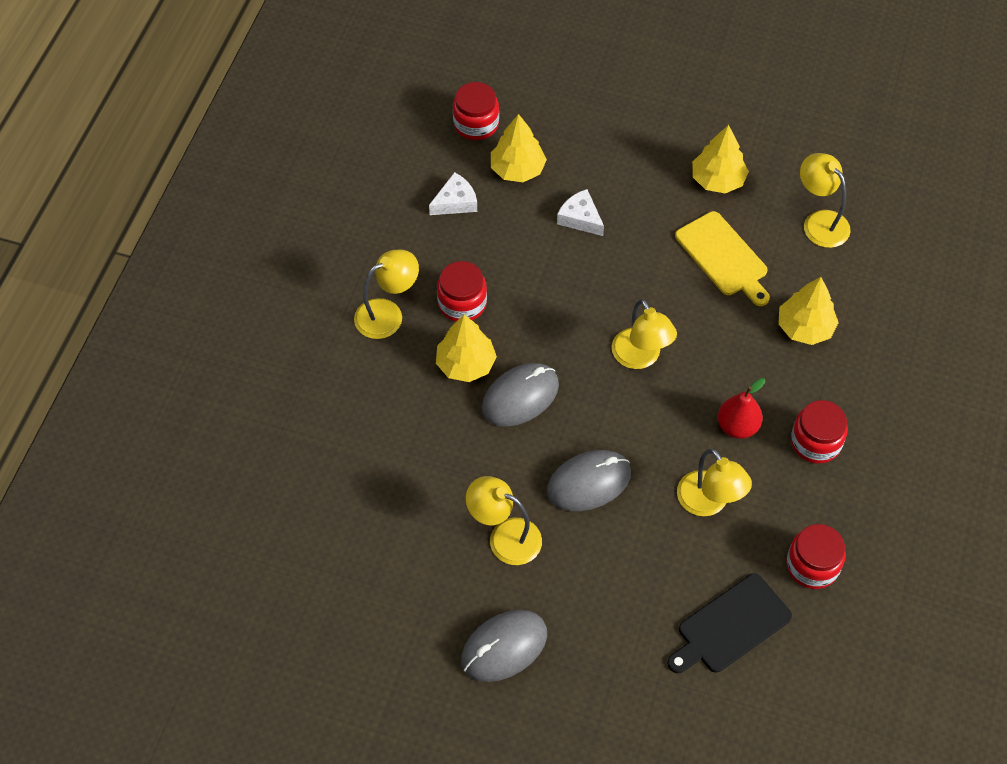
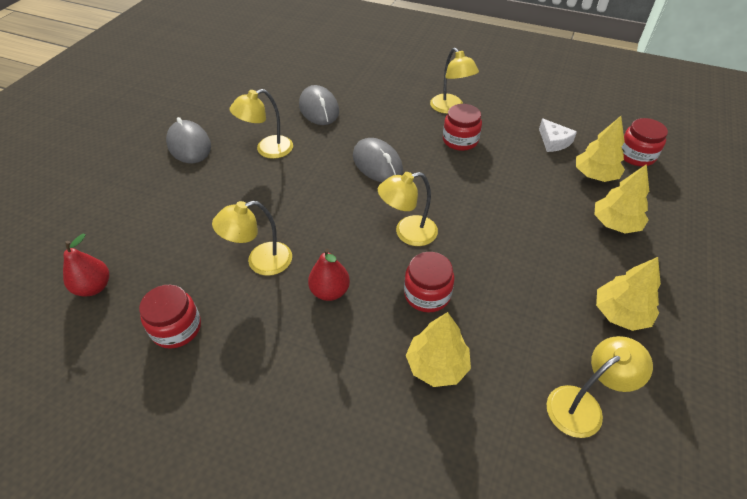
camera: 95 degrees right, 10 degrees down
yellow tree [436,315,497,382] -> yellow tree moved to [594,164,649,234]
yellow lamp [466,476,542,565] -> yellow lamp turned 150 degrees counterclockwise [230,89,293,159]
grey mouse [547,450,631,511] -> grey mouse moved to [299,85,339,125]
white cheese [557,189,604,236] -> none
black cutting board [667,573,792,673] -> none
yellow cutting board [675,211,770,306] -> none
red jar [791,400,848,464] -> red jar moved to [404,252,454,313]
none -> red pear [63,234,109,297]

